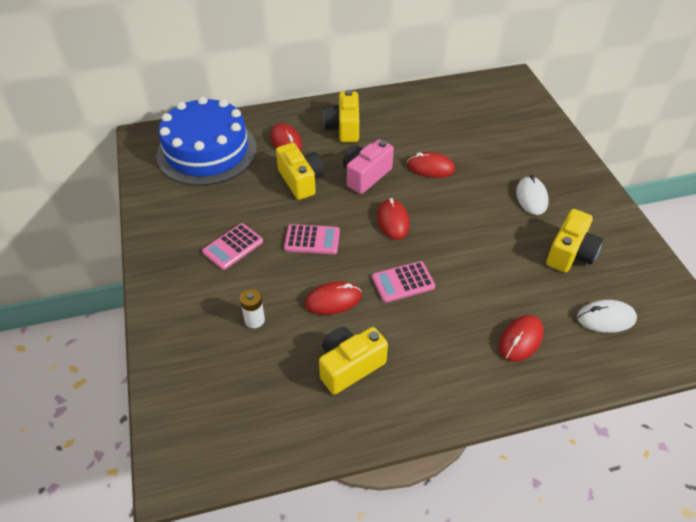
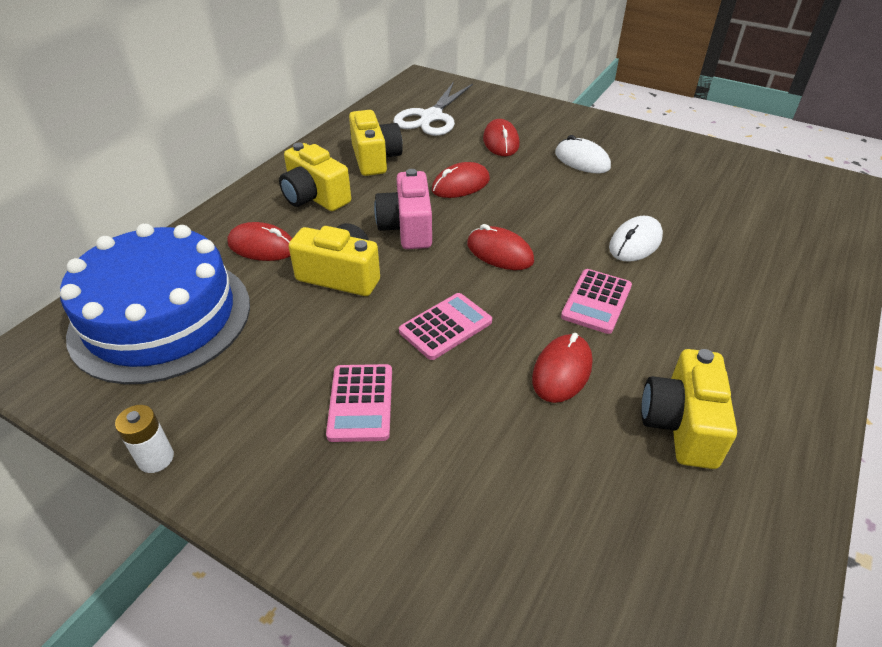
camera: 45 degrees left, 5 degrees down
white battery [240,289,265,328] -> white battery moved to [115,405,174,473]
red mouse [499,315,544,362] -> red mouse moved to [483,119,520,156]
yellow camera [546,209,603,273] -> yellow camera moved to [349,110,403,176]
white mouse [577,300,637,333] -> white mouse moved to [609,216,663,262]
none -> white scissors [393,82,473,136]

